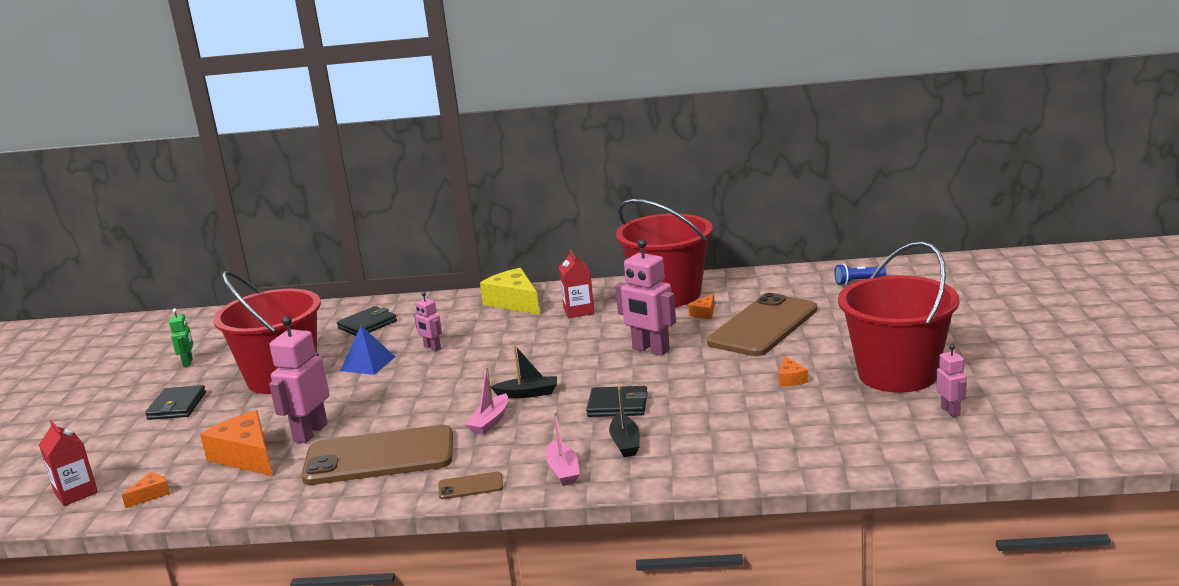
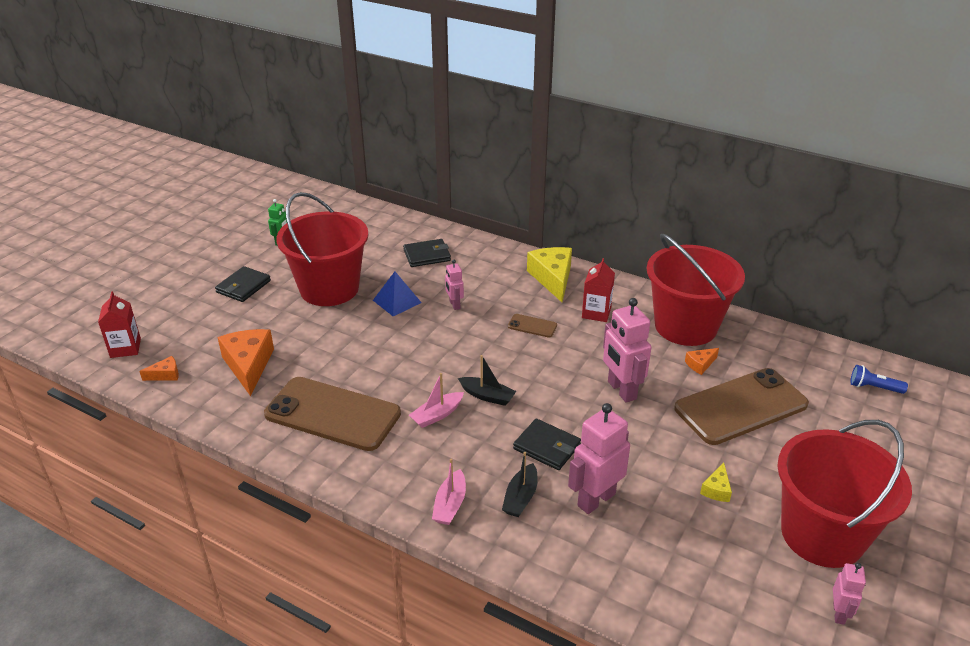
camera: 25 degrees right, 15 degrees up
pink robot [269,316,329,443] -> pink robot moved to [568,403,630,514]
brown phone [439,471,503,499] -> brown phone moved to [508,314,557,337]
orange cheese [779,356,808,386] -> yellow cheese [700,463,732,502]

